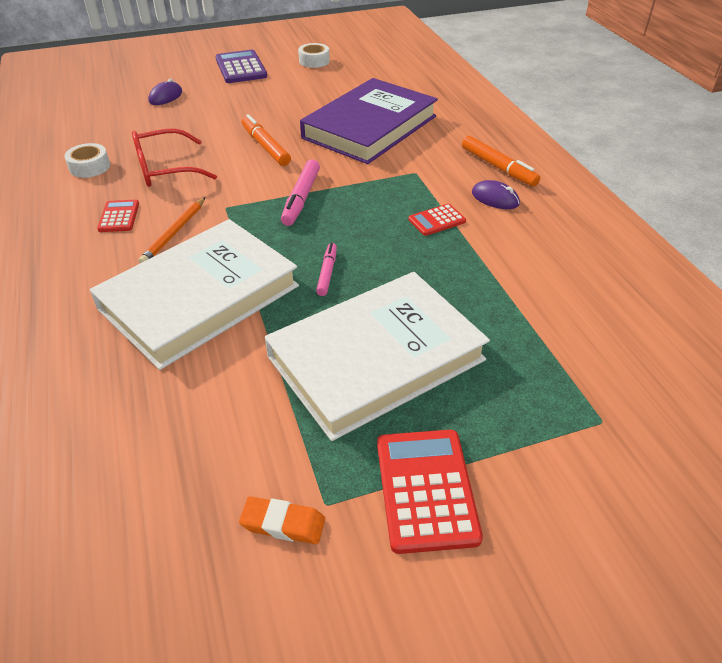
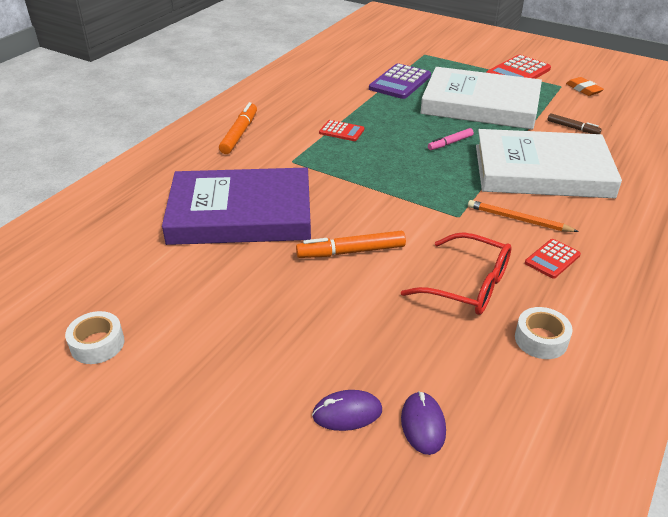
camera: 130 degrees left, 5 degrees down
orange pencil [139,197,205,263] -> orange pencil turned 135 degrees counterclockwise [468,200,579,232]
purple calculator [215,50,267,83] -> purple calculator moved to [369,63,431,99]
orange marker [242,114,291,166] -> orange marker turned 60 degrees clockwise [296,231,406,258]
pink marker [281,159,320,226] -> none
purple mouse [472,180,520,209] -> purple mouse moved to [401,391,446,455]
none -> brown marker [548,113,602,134]

